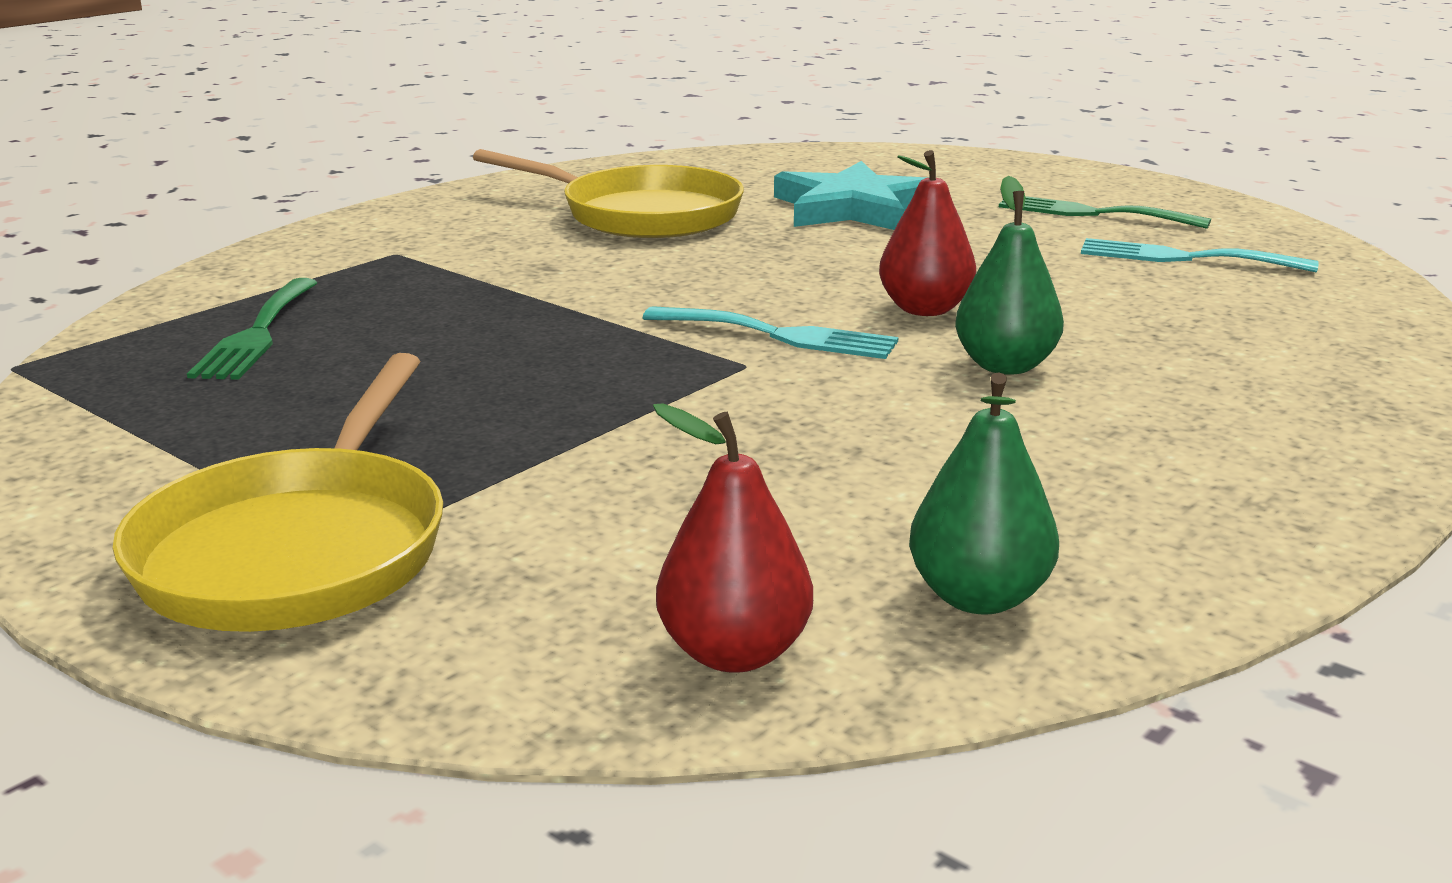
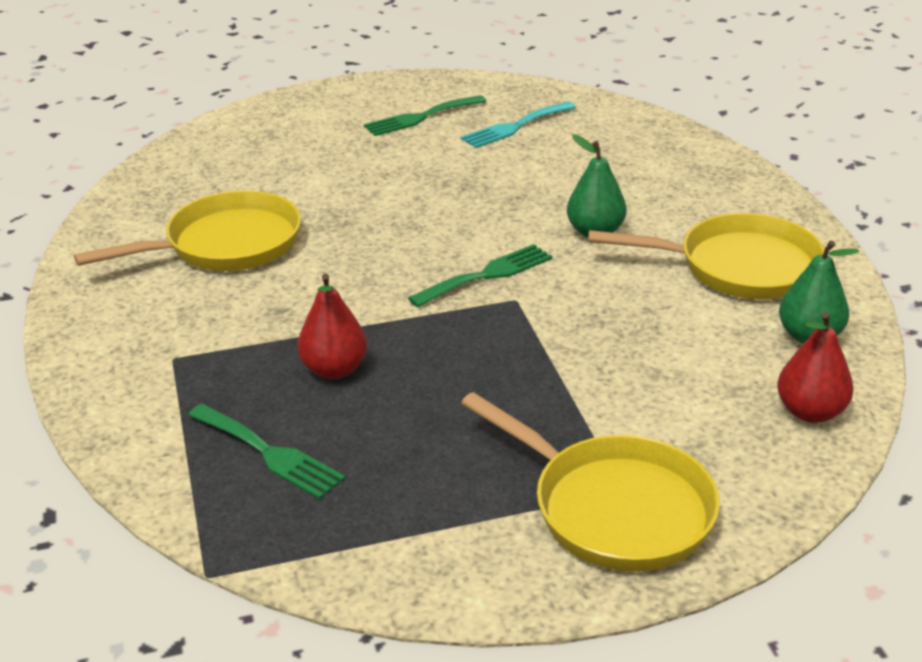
camera: 55 degrees left, 10 degrees up
turquoise fork [643,306,898,359] -> green fork [408,244,552,307]
turquoise star [774,161,929,230] -> none
red pear [879,150,976,316] -> red pear moved to [297,274,367,379]
none -> yellow pan [588,213,825,299]

